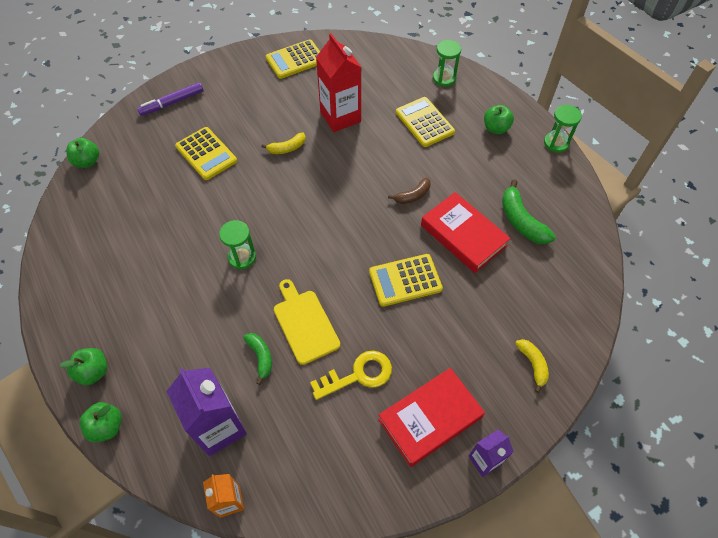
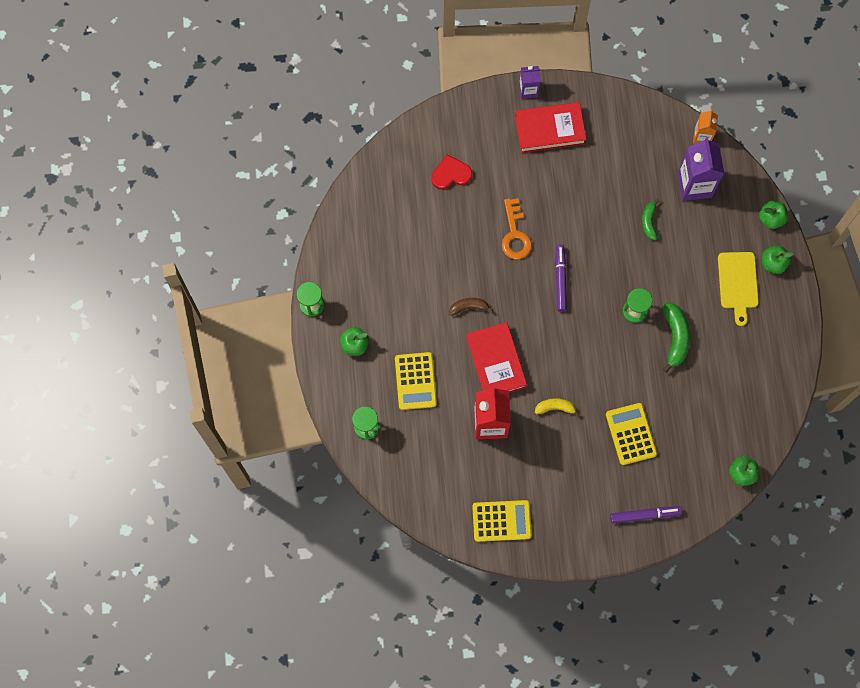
camera: 155 degrees left, 15 degrees up
yellow cutting board [274,279,340,365] -> yellow cutting board moved to [718,252,759,326]
yellow key [310,351,392,400] -> none
yellow calculator [369,254,443,307] -> orange key [502,198,532,259]
red book [421,192,511,273] -> red book moved to [466,322,527,393]
green banana [502,179,556,244] -> green banana moved to [662,303,690,373]
yellow banana [515,339,549,393] -> none
none -> red heart [431,155,472,189]
none -> purple marker [555,244,567,312]

